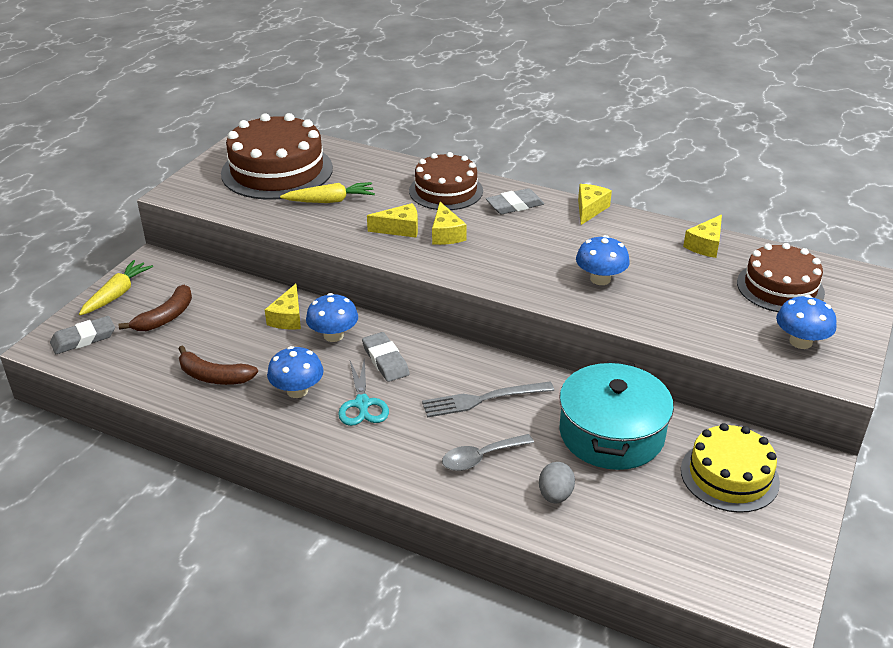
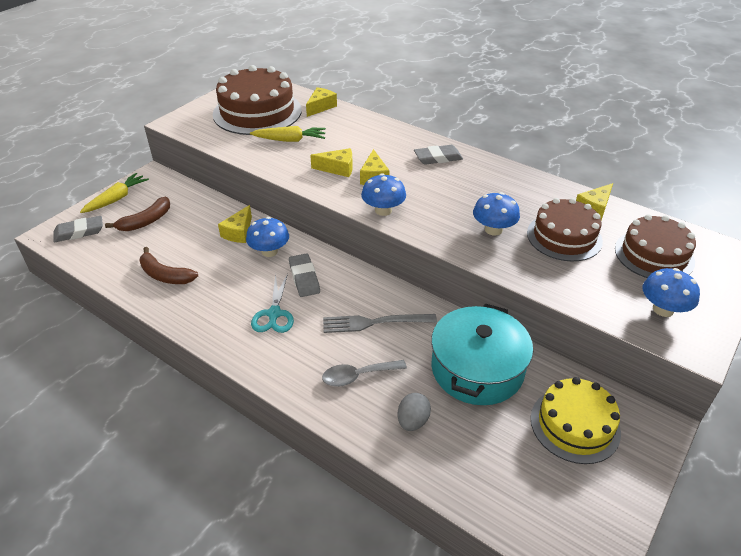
camera: 10 degrees right, 5 degrees up
blue mushroom [267,346,324,398] -> blue mushroom moved to [361,173,406,216]
brown cake [409,152,483,210] -> brown cake moved to [527,198,603,262]
yellow cheese [578,184,612,225] -> yellow cheese moved to [306,87,337,117]

